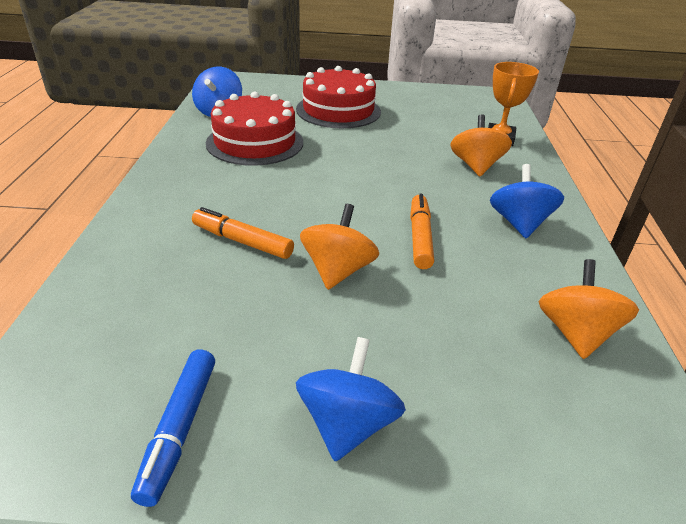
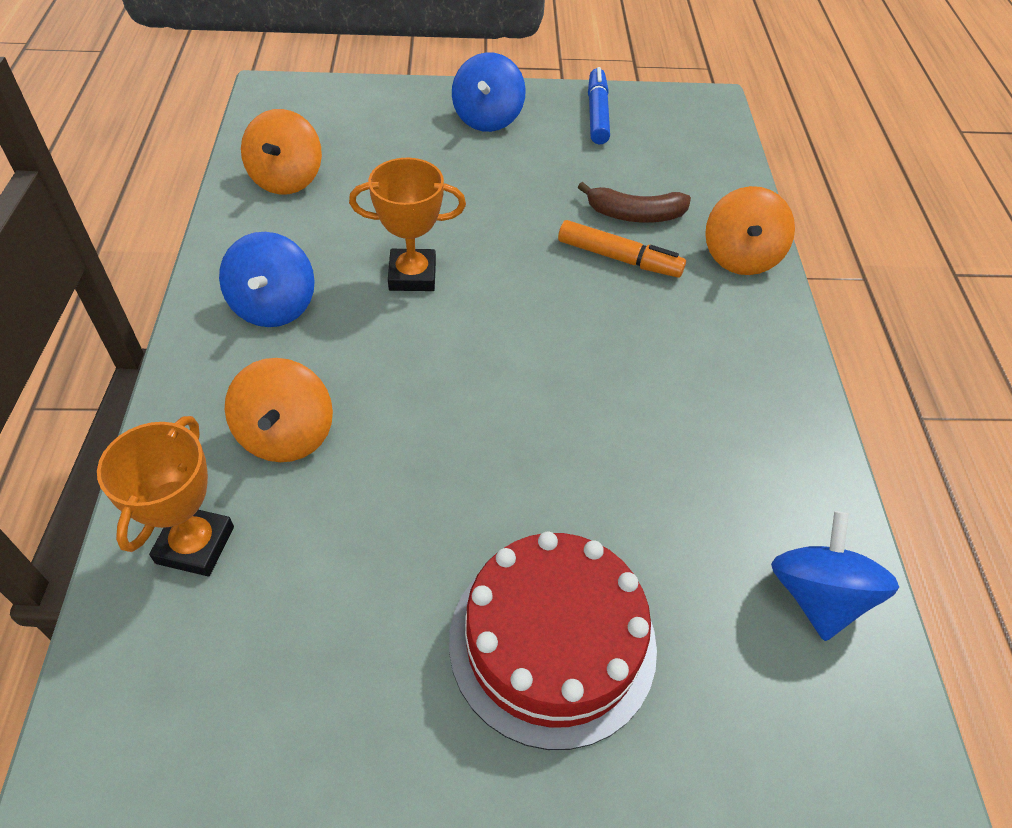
camera: 175 degrees right, 15 degrees up
red cake [206,91,303,166] -> none
orange spinning top [300,204,379,290] -> orange spinning top moved to [705,186,795,275]
orange marker [410,194,434,269] -> orange trophy [349,158,466,291]
none -> brown banana [578,182,691,223]

